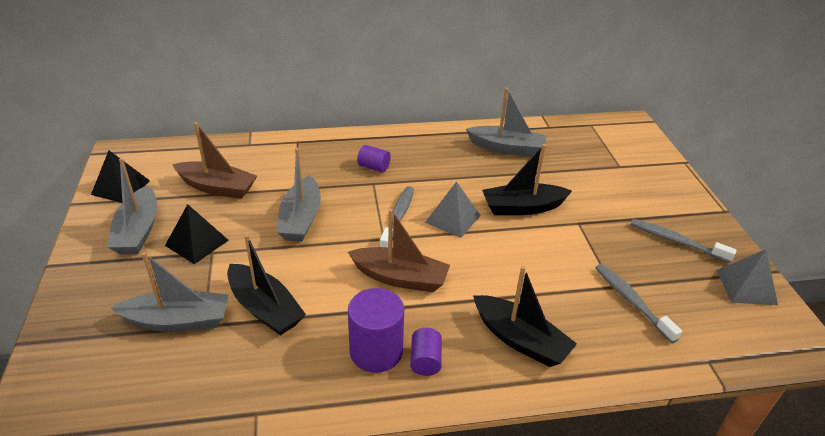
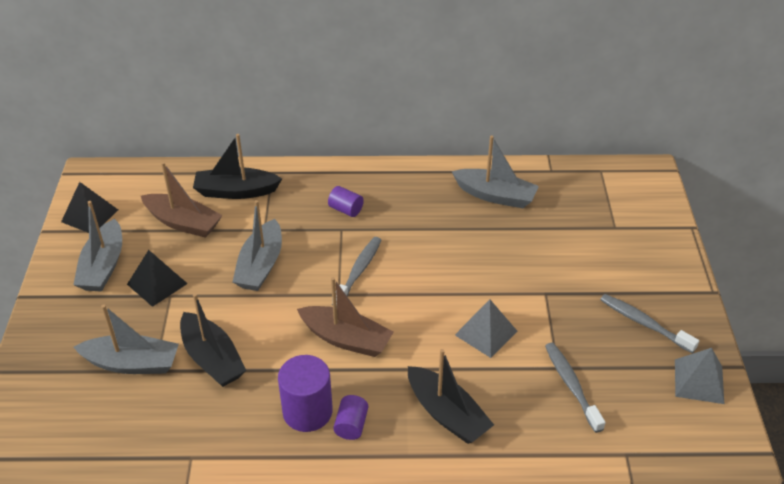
camera: 10 degrees right, 5 degrees up
grey pyramid [425,181,481,238] -> grey pyramid moved to [455,299,517,358]
black boat [482,144,572,215] -> black boat moved to [193,134,282,199]

